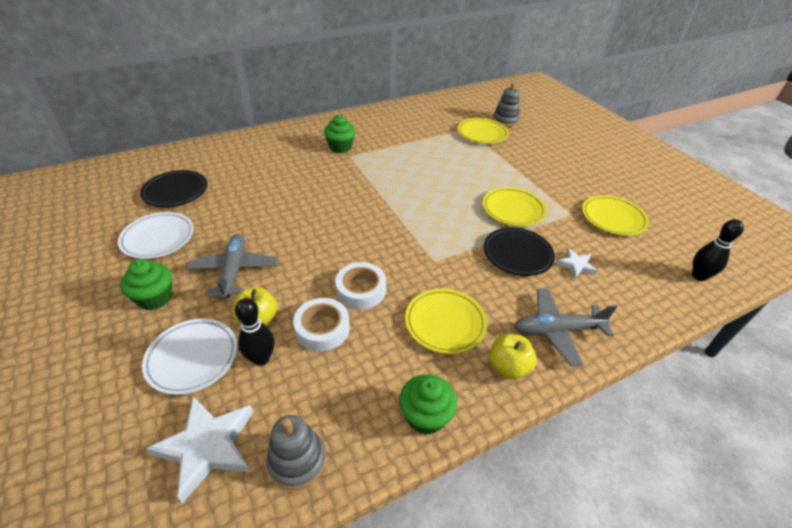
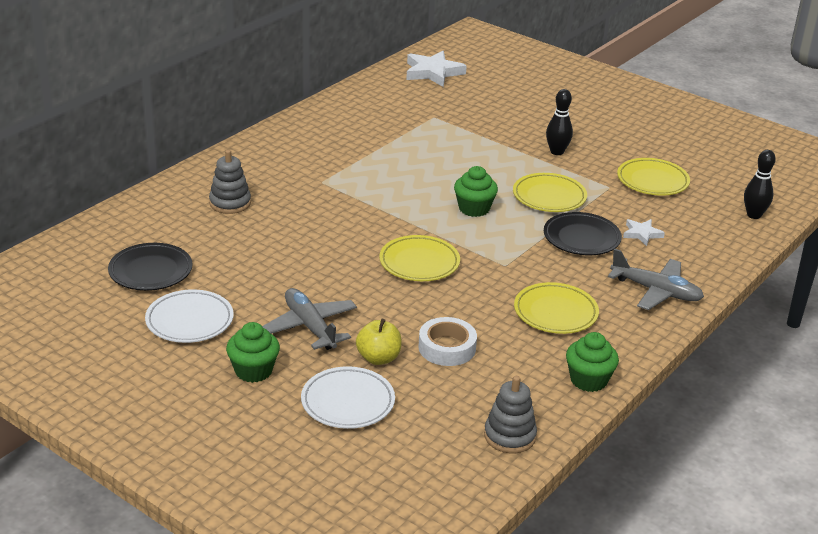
camera: 25 degrees left, 10 degrees down
white star [146,396,253,503] -> white star moved to [406,51,467,87]
black bowling pin [235,298,274,366] -> black bowling pin moved to [546,89,573,155]
green cupcake [324,115,356,153] -> green cupcake moved to [454,166,498,217]
white tape [335,262,386,309] -> none
yellow plate [458,118,509,144] -> yellow plate moved to [379,235,460,281]
yellow apple [489,334,537,379] -> none
grey stacking toy [493,83,520,127] -> grey stacking toy moved to [209,150,251,214]
grey plane [514,288,617,366] -> grey plane turned 120 degrees counterclockwise [608,248,704,310]

